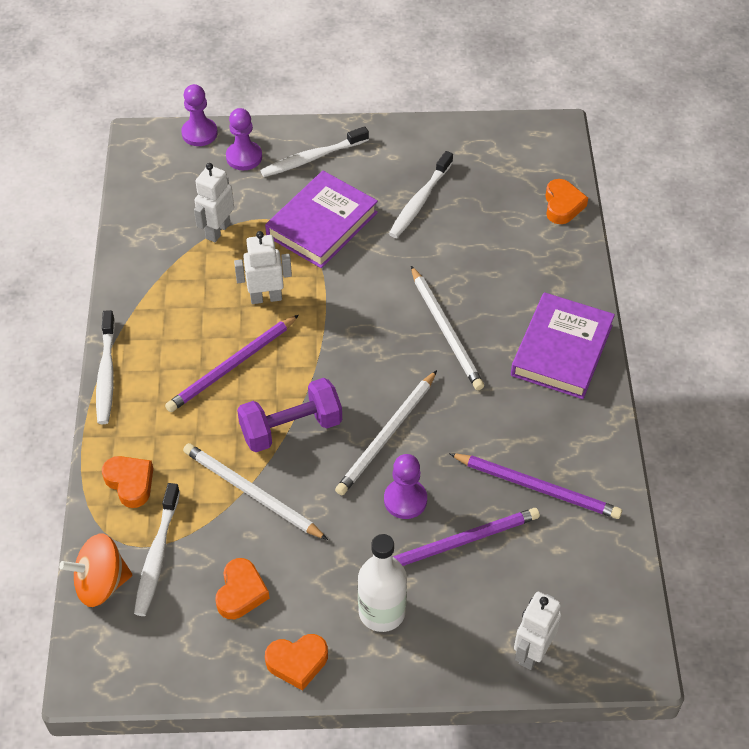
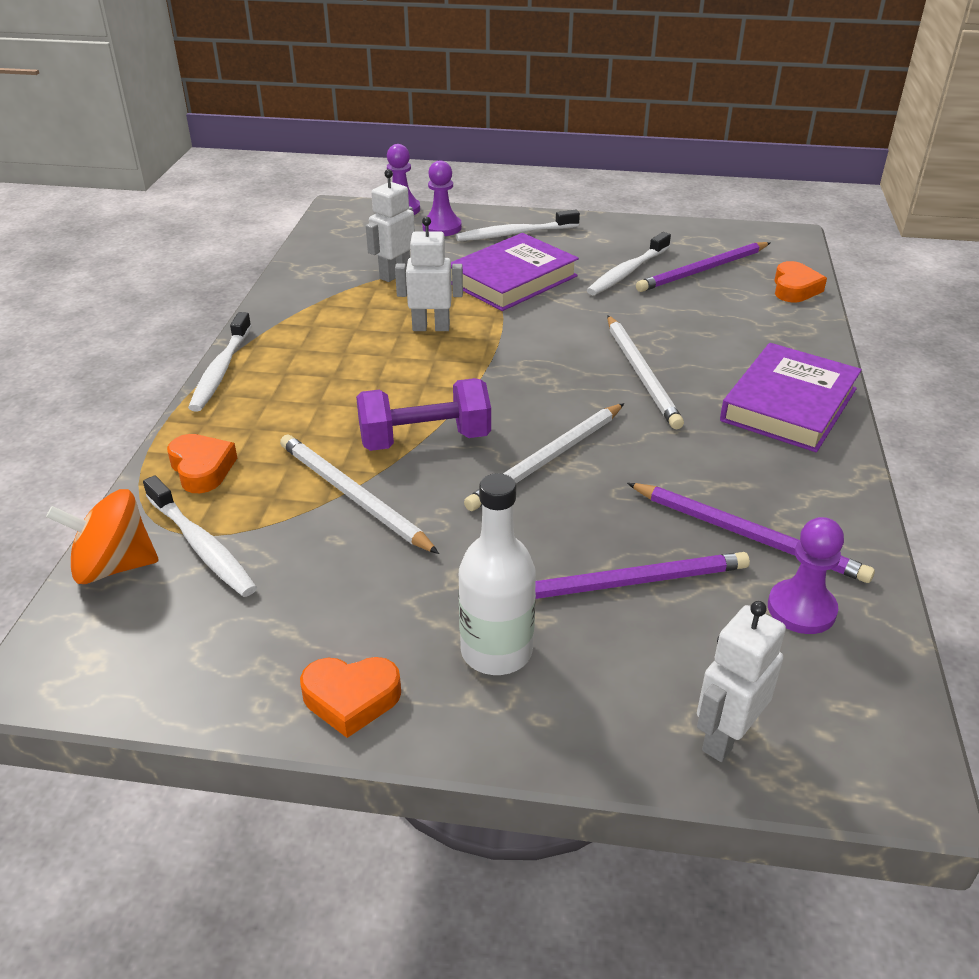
camera: 10 degrees right, 15 degrees down
white toothbrush [134,483,180,616] -> white toothbrush turned 60 degrees counterclockwise [143,475,257,597]
purple pencil [165,315,299,412] -> purple pencil moved to [636,242,770,292]
orange heart [215,558,270,619] -> none
purple pawn [384,454,427,519] -> purple pawn moved to [768,517,844,634]

